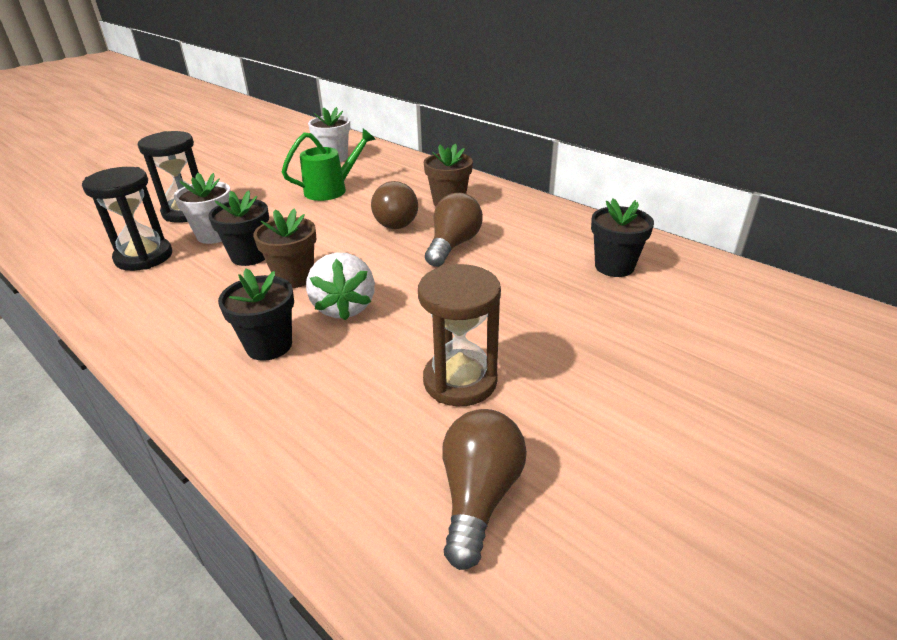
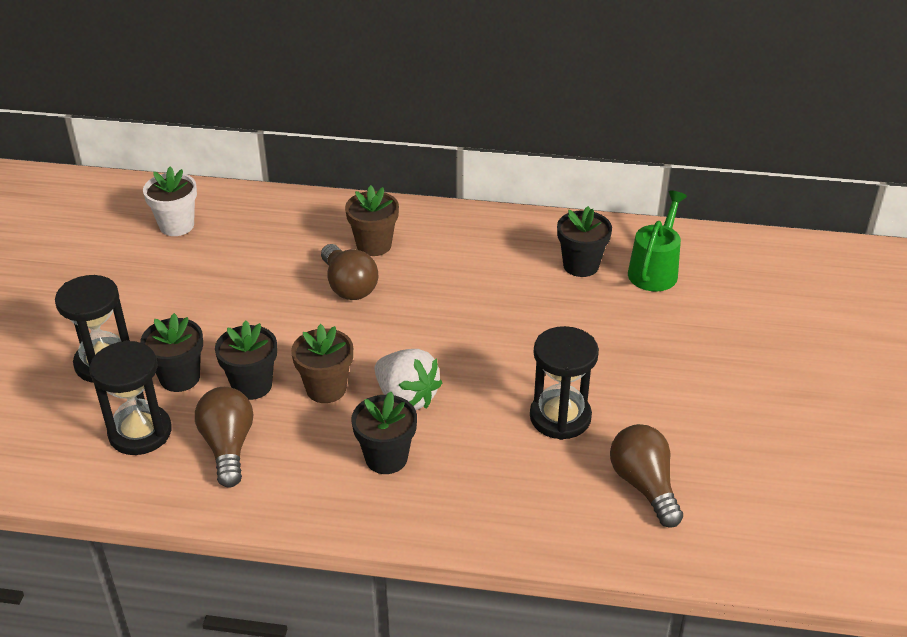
camera: 35 degrees left, 5 degrees up
white flower pot [174,173,231,244] -> black flower pot [141,313,203,392]
green watering can [282,129,376,201] -> green watering can moved to [628,190,687,292]
brown hourglass [418,264,501,406] -> black hourglass [530,326,599,440]
brown light bulb [425,193,483,267] -> brown light bulb moved to [195,387,253,488]

